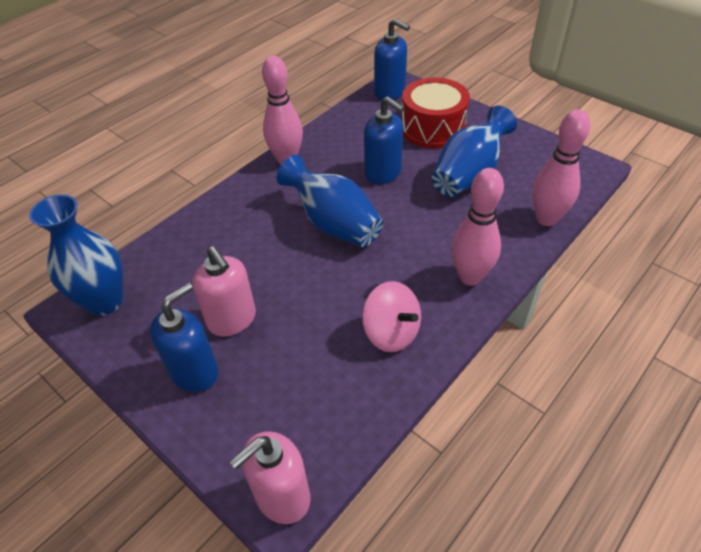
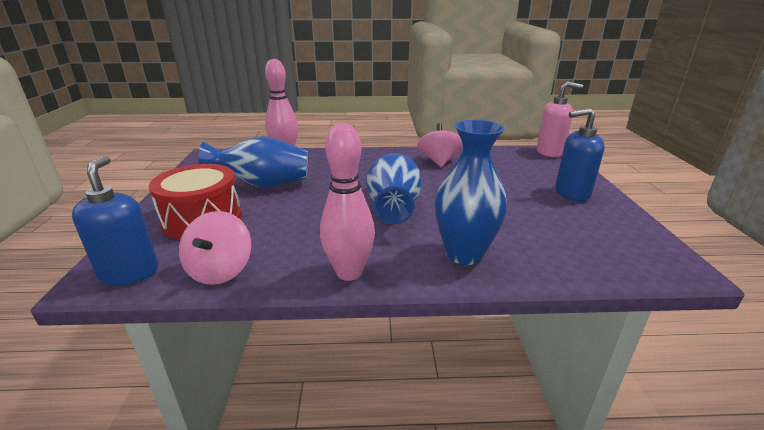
camera: 135 degrees left, 20 degrees down
blue vase [29,194,123,316] -> blue vase moved to [435,120,507,265]
pink soap dispenser [192,246,256,336] -> none
blue soap dispenser [364,97,405,184] -> none
pink bowling pin [451,168,504,286] -> none
none -> pink spinning top [179,211,251,285]

